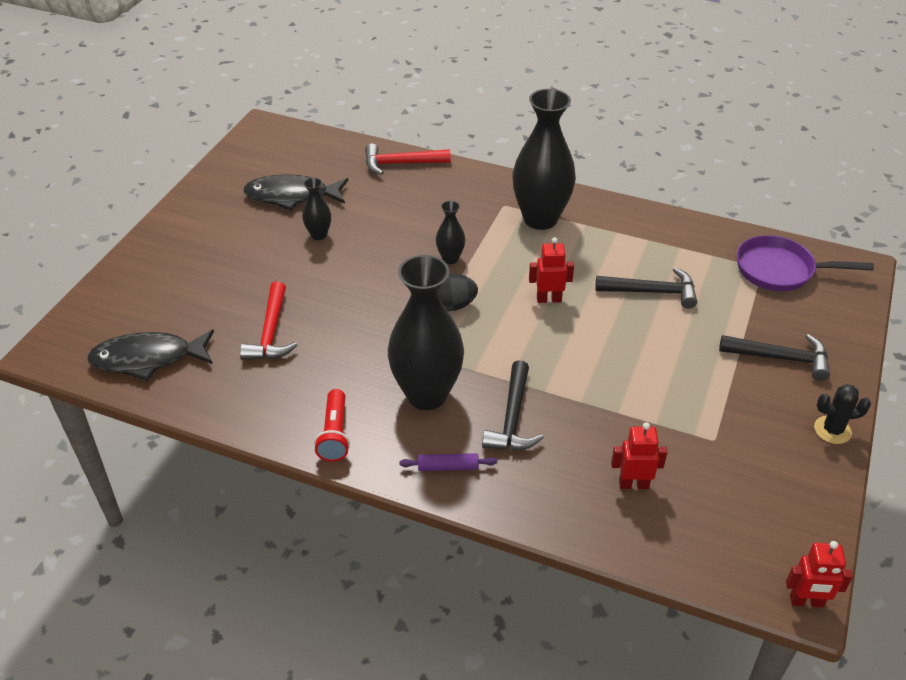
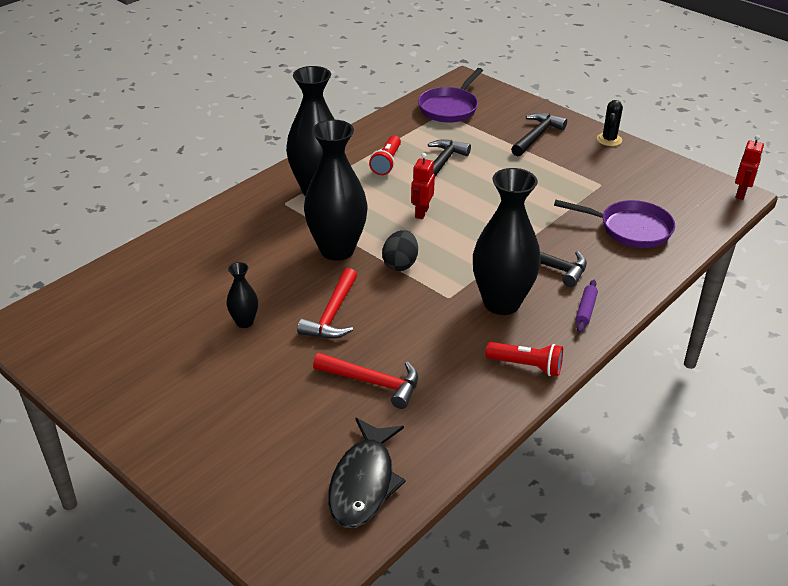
camera: 70 degrees left, 5 degrees down
black fish [243,174,348,211] -> none
red hammer [365,143,451,175] -> red hammer moved to [297,268,357,339]
black vase [436,201,465,264] -> black vase [304,120,368,261], size x2.18
red robot [611,422,667,489] -> purple pan [554,200,675,248]
none -> red flashlight [369,135,401,175]

